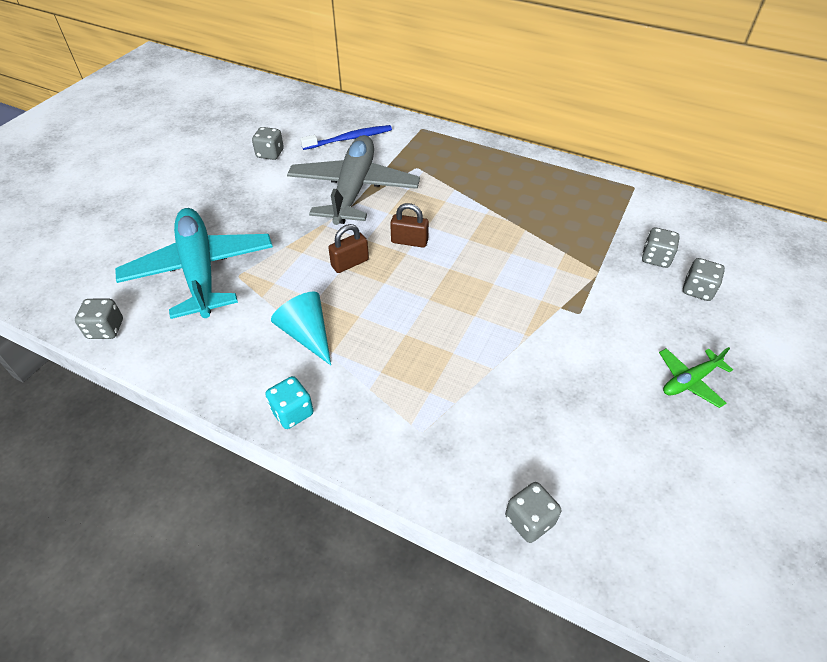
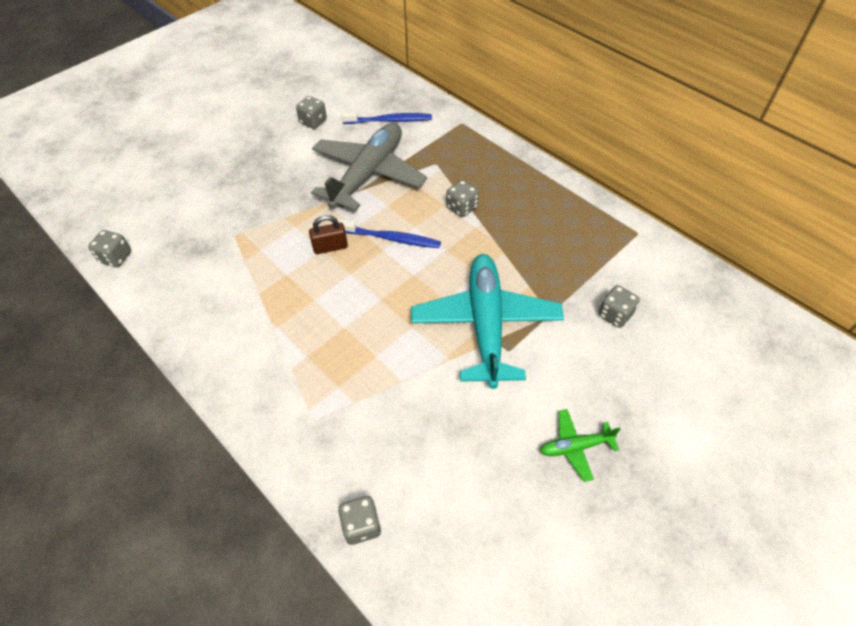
camera: 20 degrees right, 5 degrees up
turquoise plane [115,208,273,319] -> turquoise plane moved to [411,254,564,389]
turquoise dice [265,376,314,429] -> none
turquoise cone [271,291,331,365] -> none
brown padlock [390,203,429,248] -> blue toothbrush [338,219,441,248]
grey dice [683,258,725,301] -> grey dice moved to [446,180,479,217]

